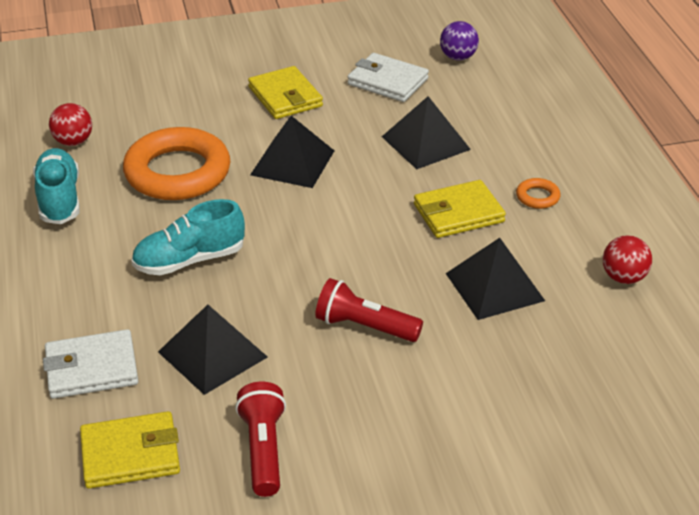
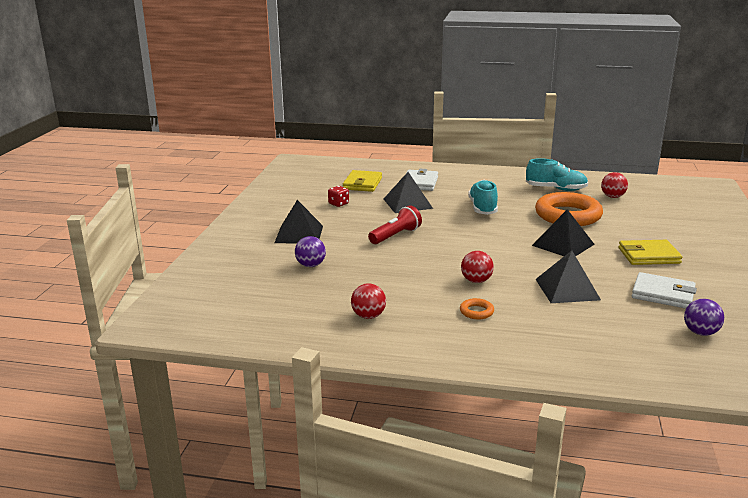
camera: 115 degrees right, 15 degrees down
red flashlight [235,382,286,497] -> red dice [328,186,349,207]
white wallet [348,53,429,102] -> white wallet turned 60 degrees clockwise [632,272,697,309]
yellow wallet [414,180,506,238] -> red ball [461,251,494,283]
black pyramid [446,238,545,320] -> black pyramid moved to [274,200,323,244]
none -> purple ball [295,236,326,267]

